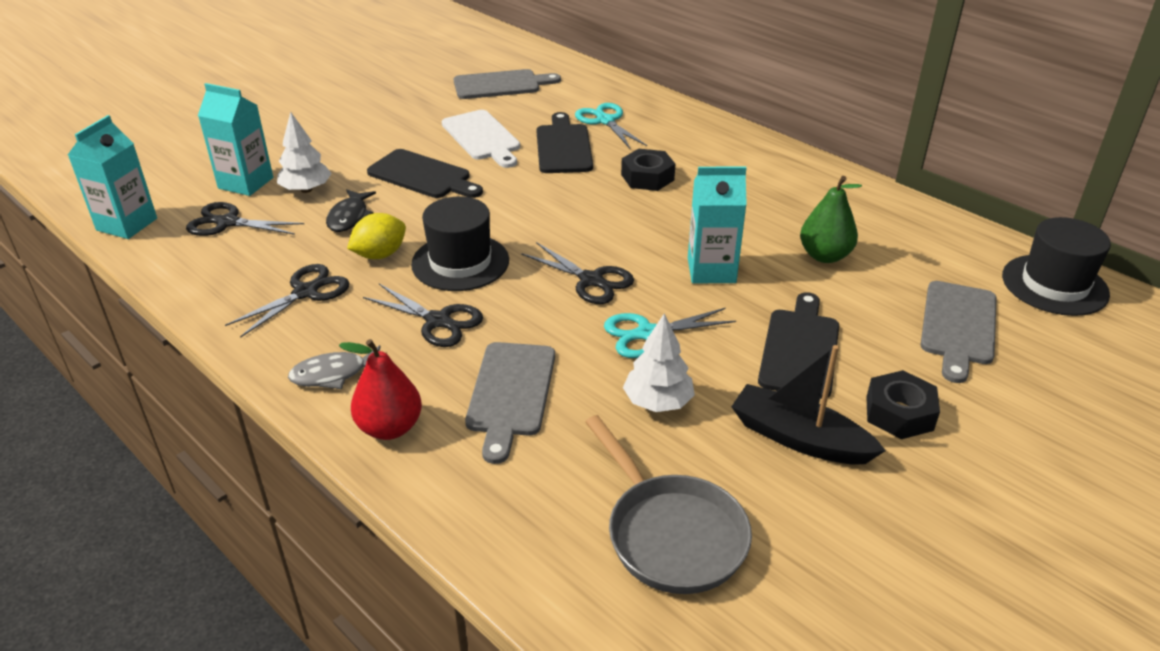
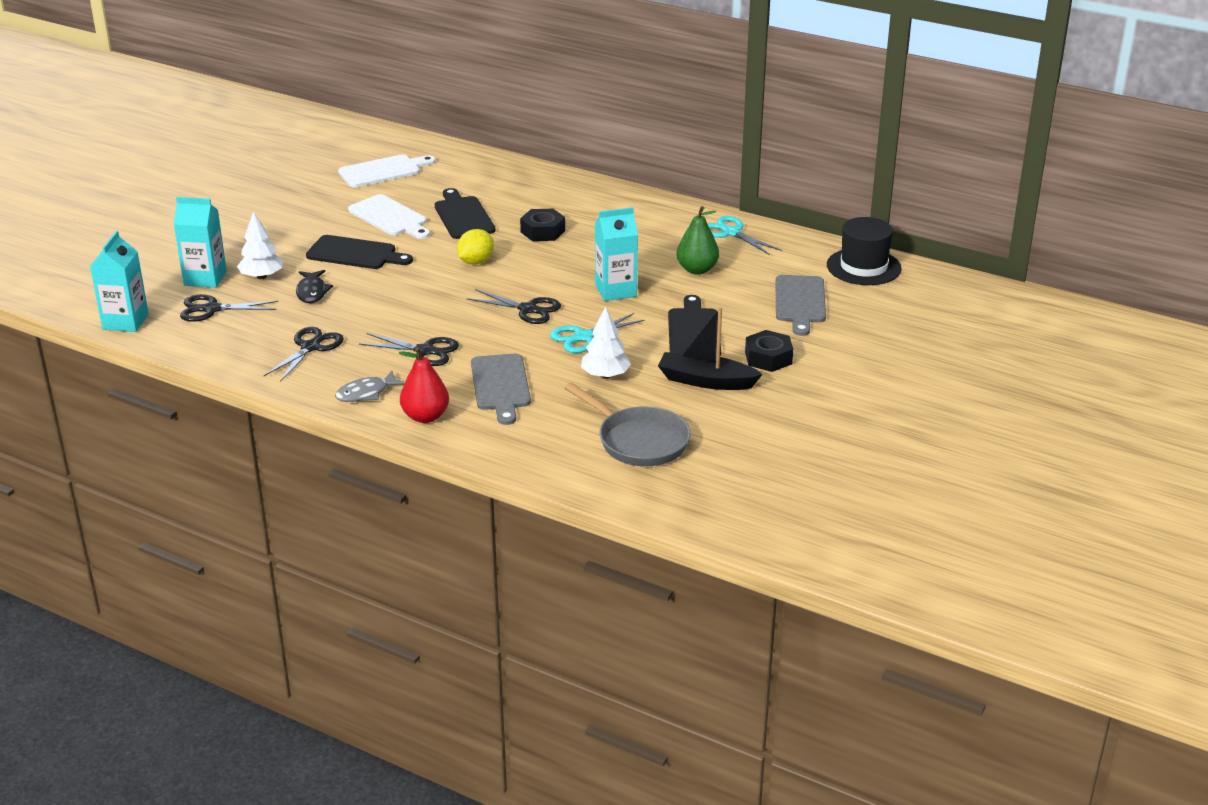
camera: 15 degrees left, 5 degrees down
yellow lemon [347,213,406,259] -> yellow lemon moved to [457,229,494,265]
black hat [411,197,509,291] -> none
grey cutting board [454,69,561,99] -> white cutting board [338,154,436,188]
turquoise scissors [575,103,647,149] -> turquoise scissors moved to [707,216,782,255]

